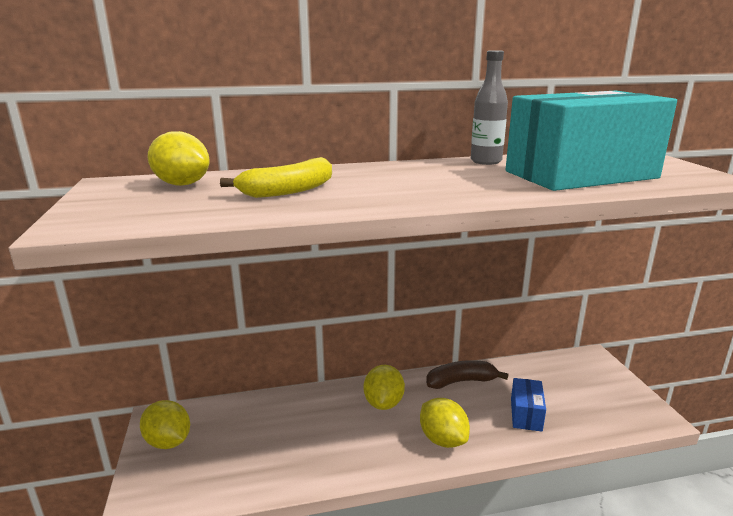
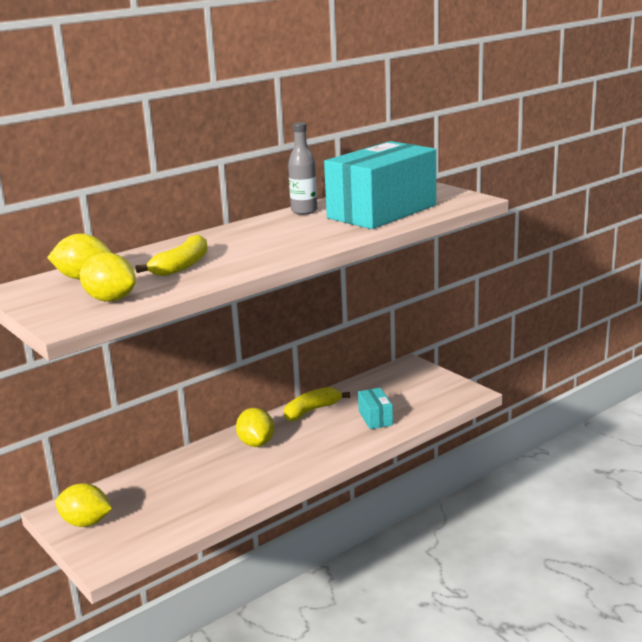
camera: 25 degrees left, 0 degrees up
yellow lemon [420,398,470,448] -> yellow lemon moved to [80,252,136,302]
brown banana [426,360,509,389] -> yellow banana [284,387,350,421]
blue box [511,378,546,432] -> turquoise box [358,388,393,429]

